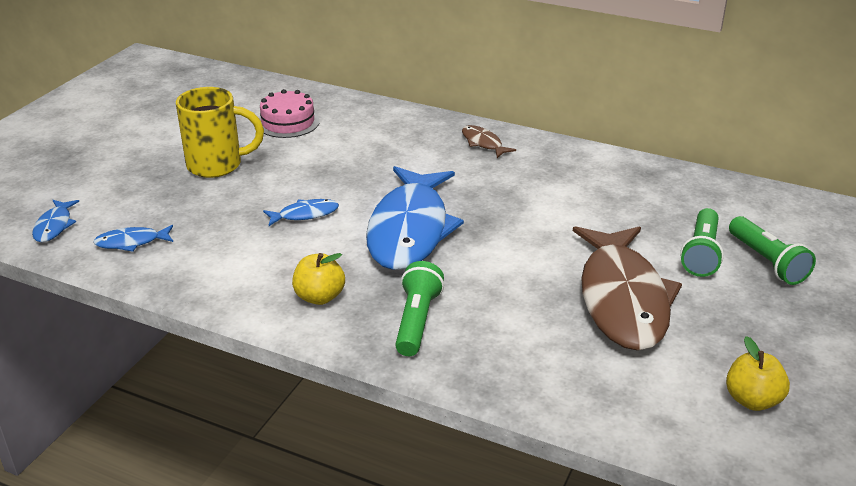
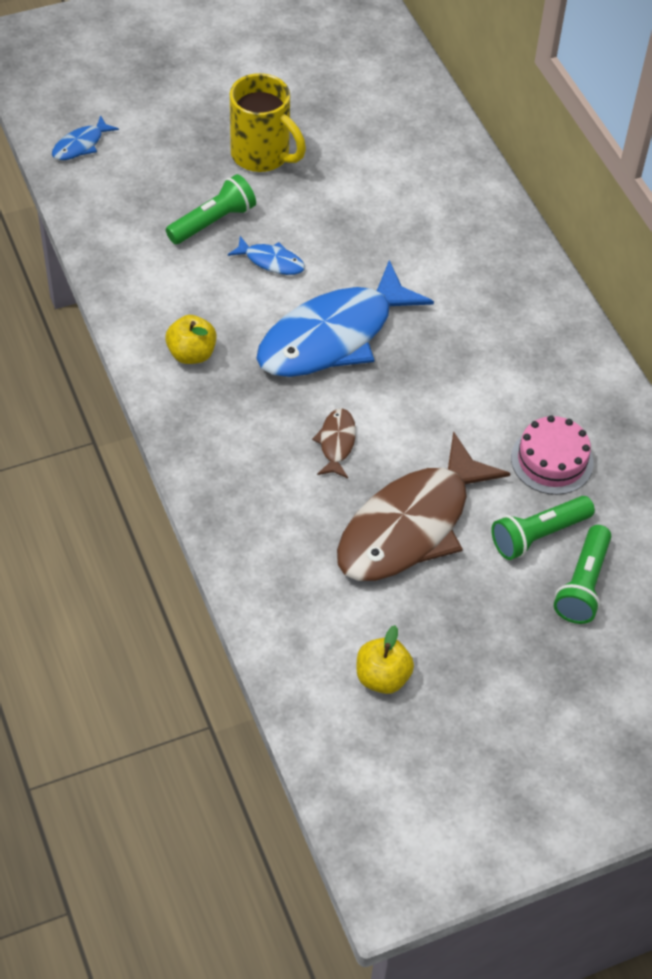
camera: 40 degrees right, 20 degrees up
blue fish [93,225,173,252] -> none
pink cake [259,89,320,138] -> pink cake moved to [511,415,594,495]
green flashlight [395,261,444,356] -> green flashlight moved to [166,174,256,244]
brown fish [462,125,516,158] -> brown fish moved to [312,408,356,478]

